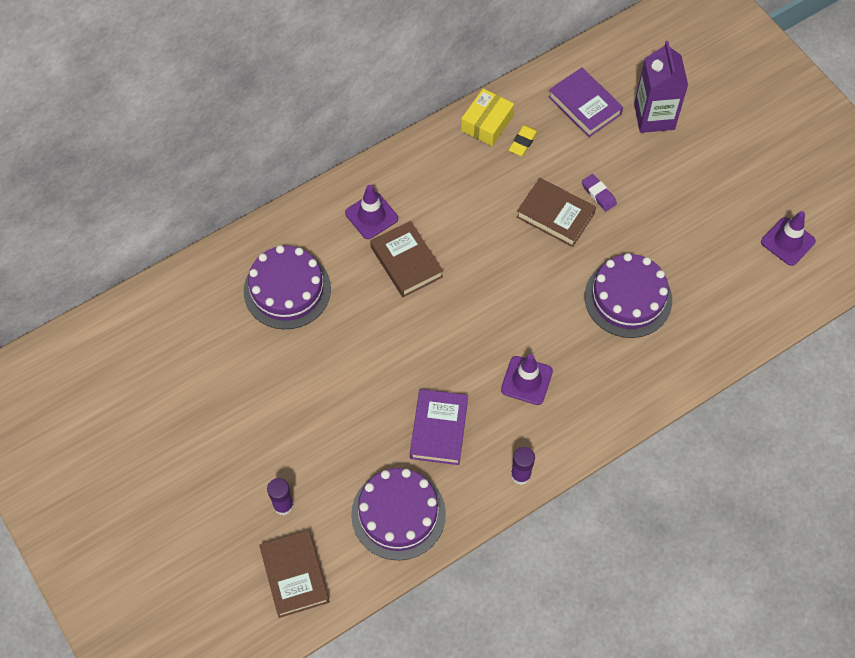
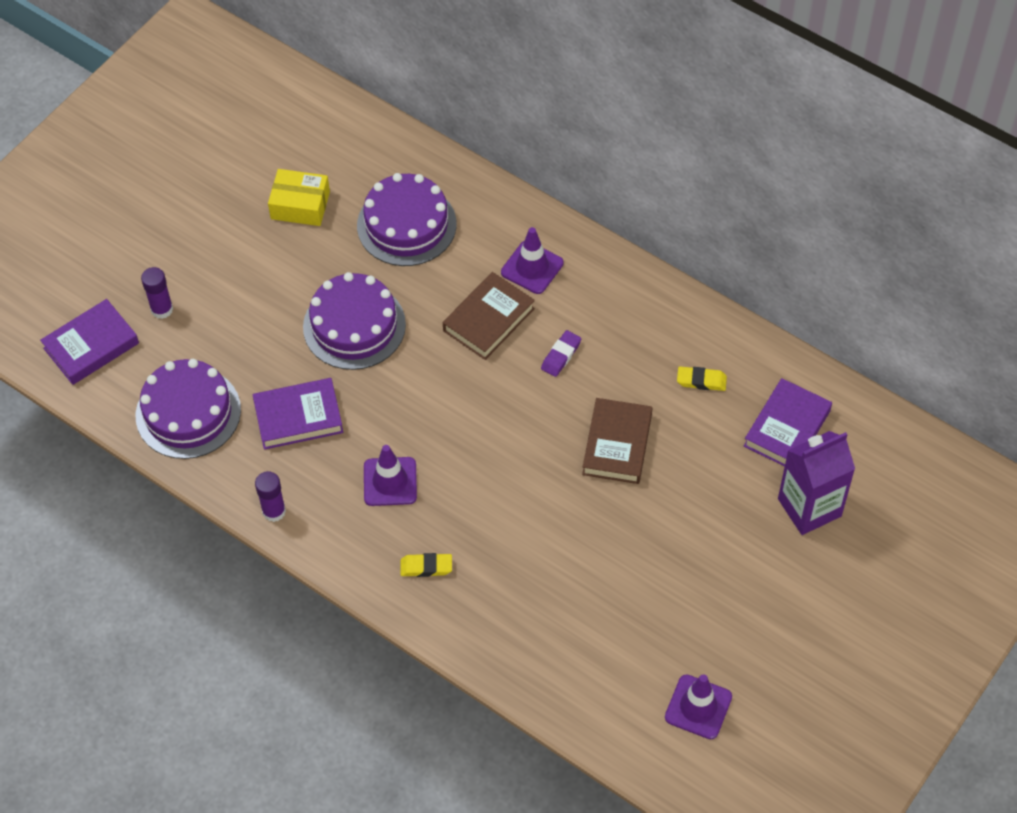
camera: 70 degrees right, 5 degrees down
brown book [259,530,329,618] -> purple book [40,299,139,385]
yellow box [461,88,514,146] -> yellow box moved to [268,169,330,226]
purple eraser [582,174,617,211] -> purple eraser moved to [541,330,581,377]
purple cake [584,253,672,338] -> purple cake moved to [303,272,406,370]
none -> yellow eraser [400,553,452,577]

